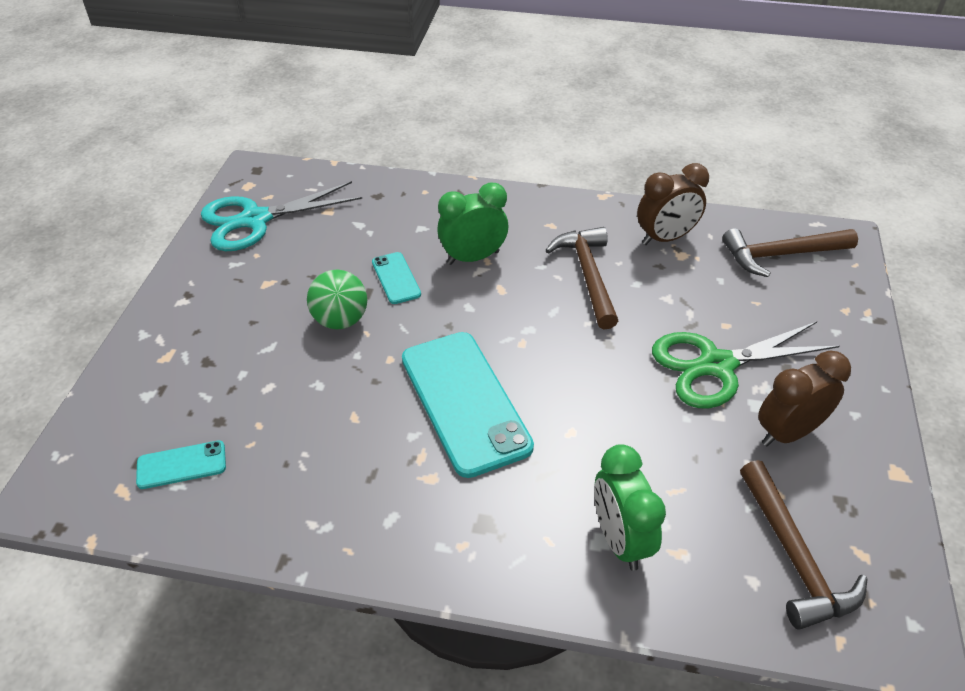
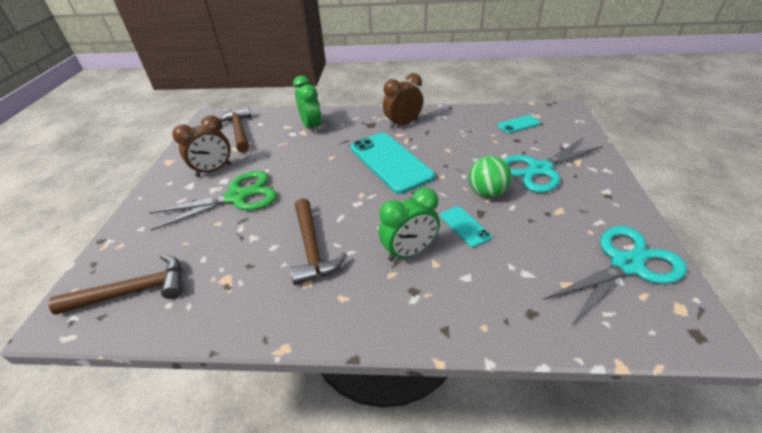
camera: 175 degrees right, 5 degrees down
brown clock [637,163,709,245] -> brown clock moved to [383,73,423,129]
none -> turquoise scissors [503,138,603,193]

